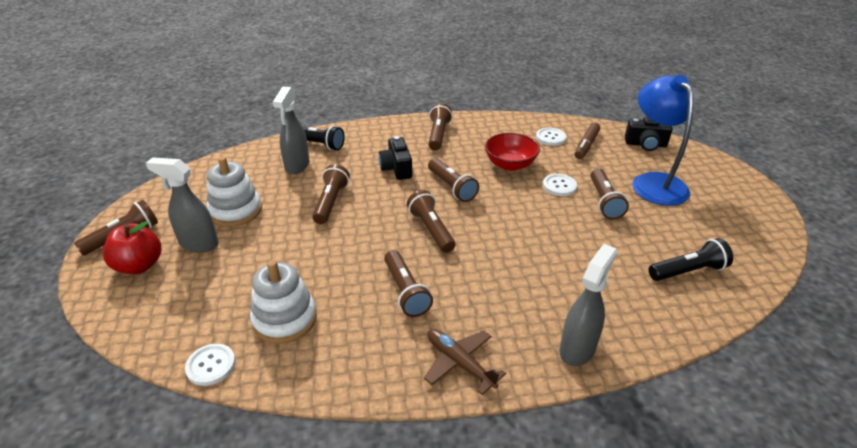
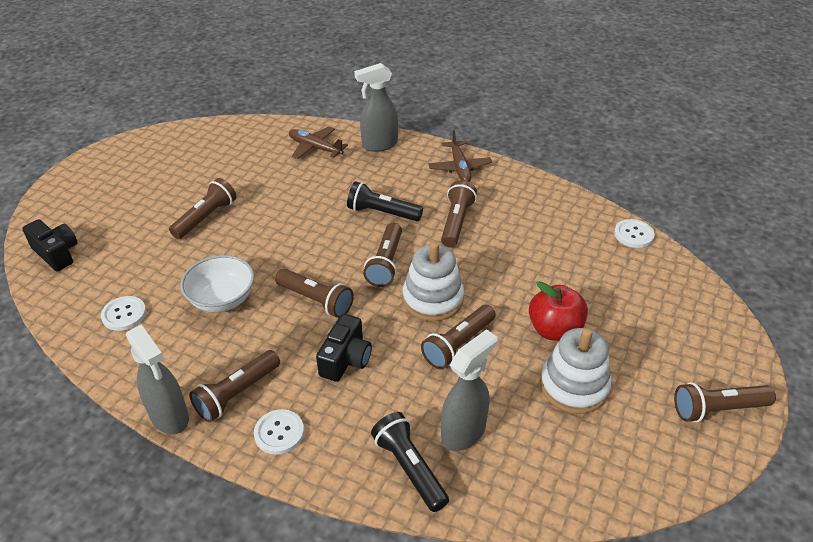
camera: 145 degrees left, 5 degrees up
red apple [103,221,161,274] -> red apple moved to [529,281,588,341]
grey spray bottle [146,157,218,252] -> grey spray bottle moved to [126,324,189,435]
white stacking toy [250,260,317,344] -> white stacking toy moved to [403,242,464,321]
brown flashlight [428,158,479,202] -> brown flashlight turned 120 degrees clockwise [275,269,354,318]
red bowl [485,133,540,171] -> white bowl [180,255,254,312]
white button [543,174,577,196] -> white button moved to [254,409,304,455]
brown marker [574,123,600,159] -> none
blue lamp [632,75,694,206] -> none
black flashlight [649,238,733,281] -> black flashlight moved to [347,181,423,221]
none -> brown plane [289,127,348,159]

